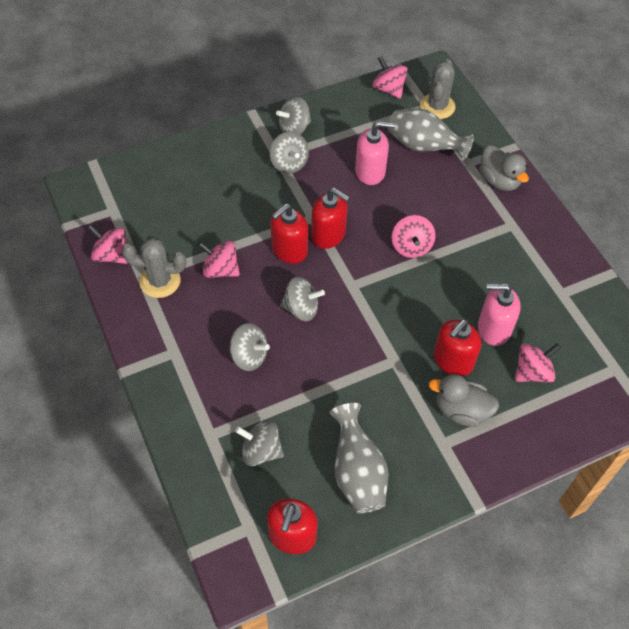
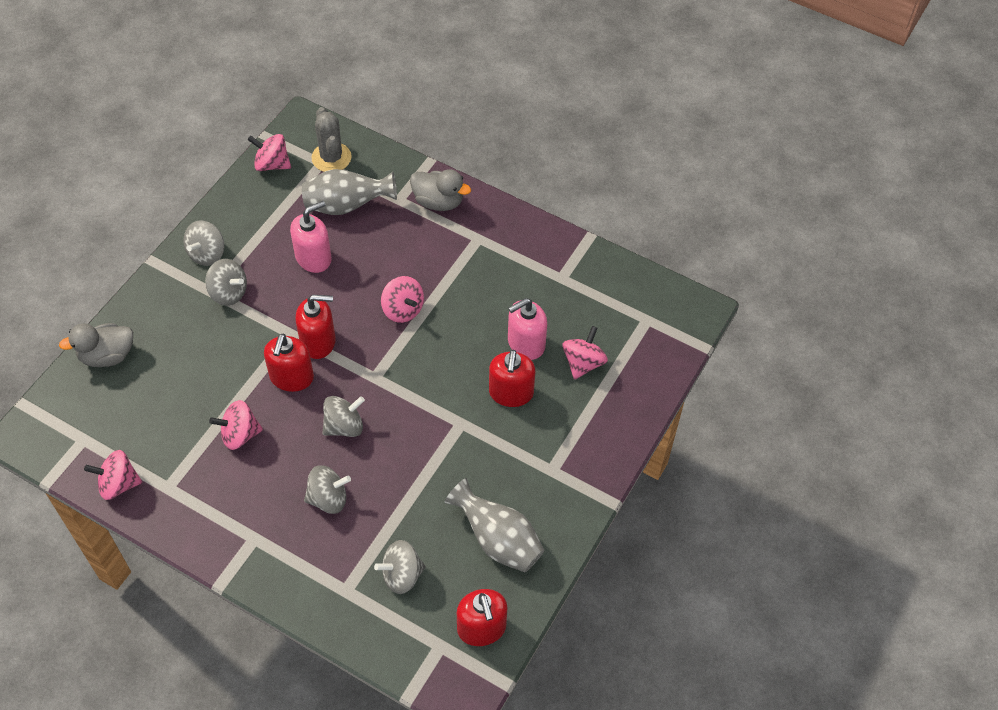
camera: 35 degrees left, 0 degrees up
grey cactus [122,238,186,298] -> none
grey duck [429,374,499,427] -> grey duck moved to [59,323,133,367]

